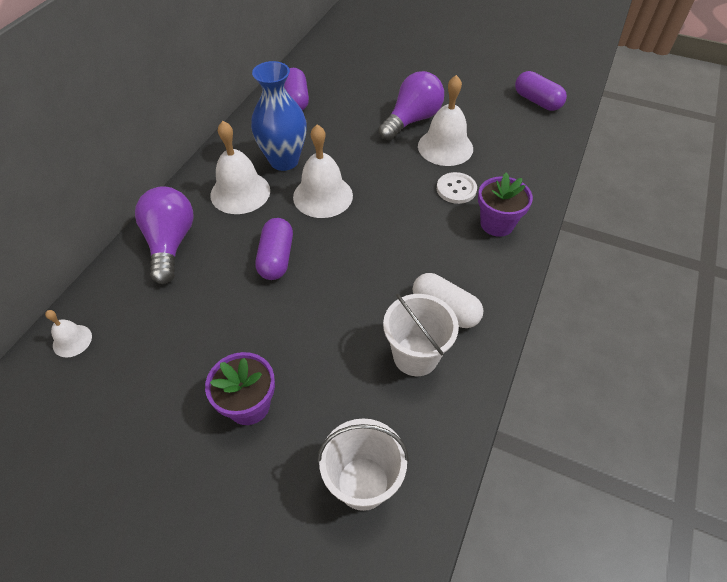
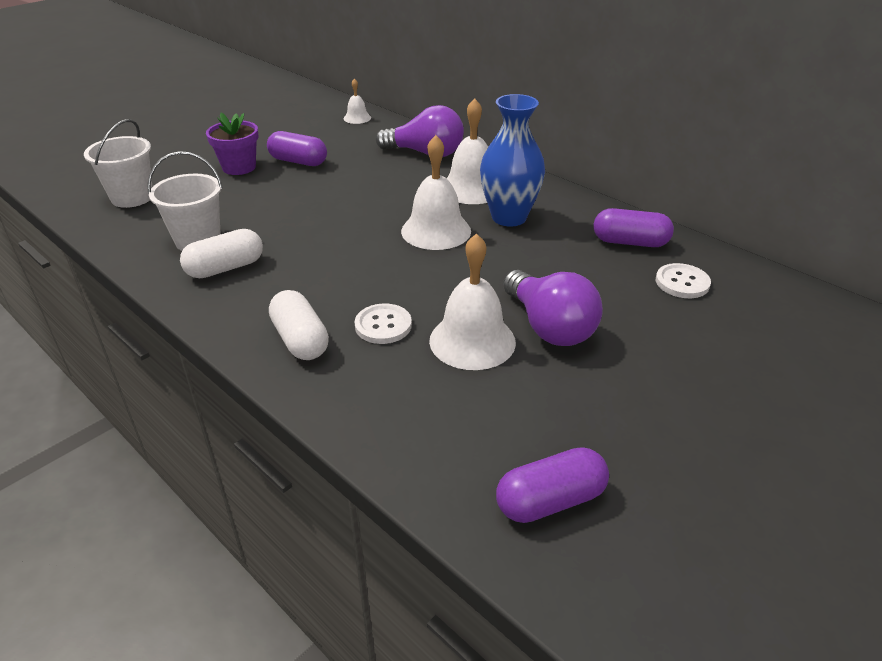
camera: 110 degrees right, 15 degrees down
purple capsule [256,218,293,280] -> purple capsule moved to [267,131,327,166]
purple flower pot [478,173,533,237] -> white capsule [269,290,329,360]
none -> white button [656,263,711,298]

